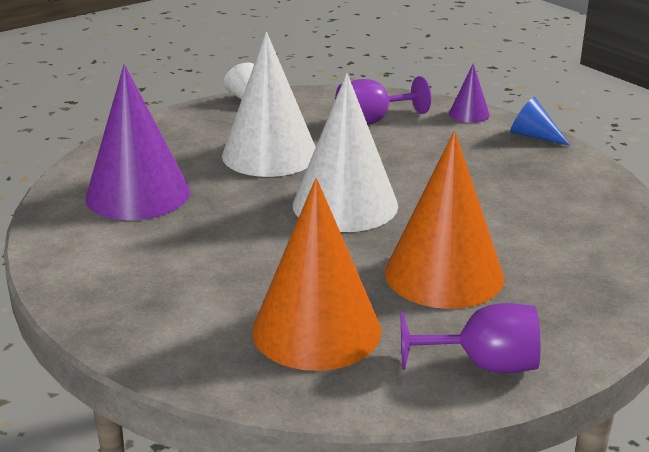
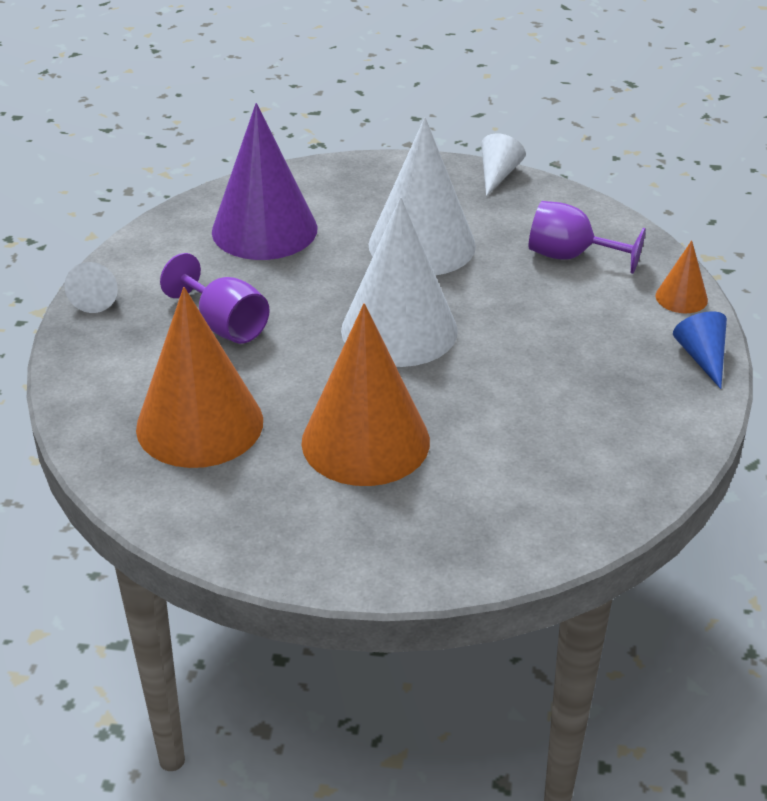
camera: 45 degrees right, 10 degrees up
purple goblet [401,303,541,373] -> purple goblet moved to [160,253,270,344]
purple cone [449,63,490,123] -> orange cone [656,240,708,313]
none -> white cone [64,262,118,313]

